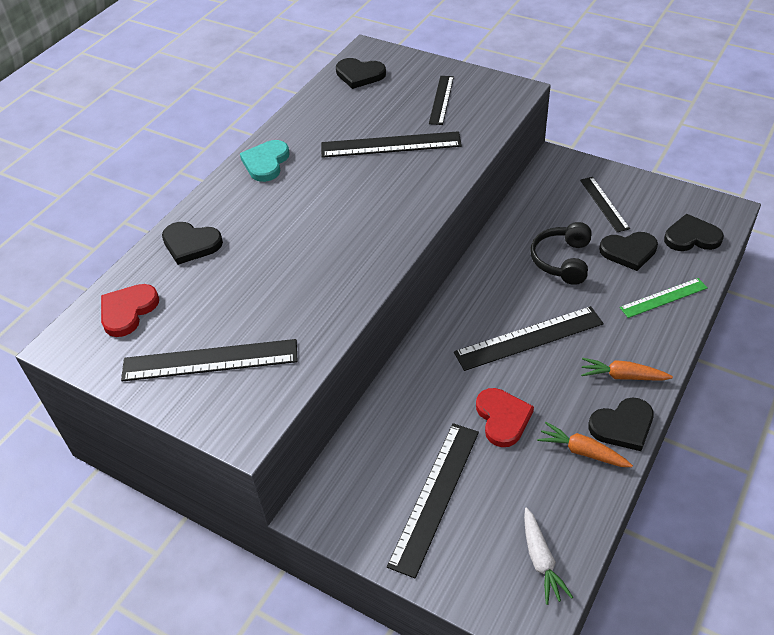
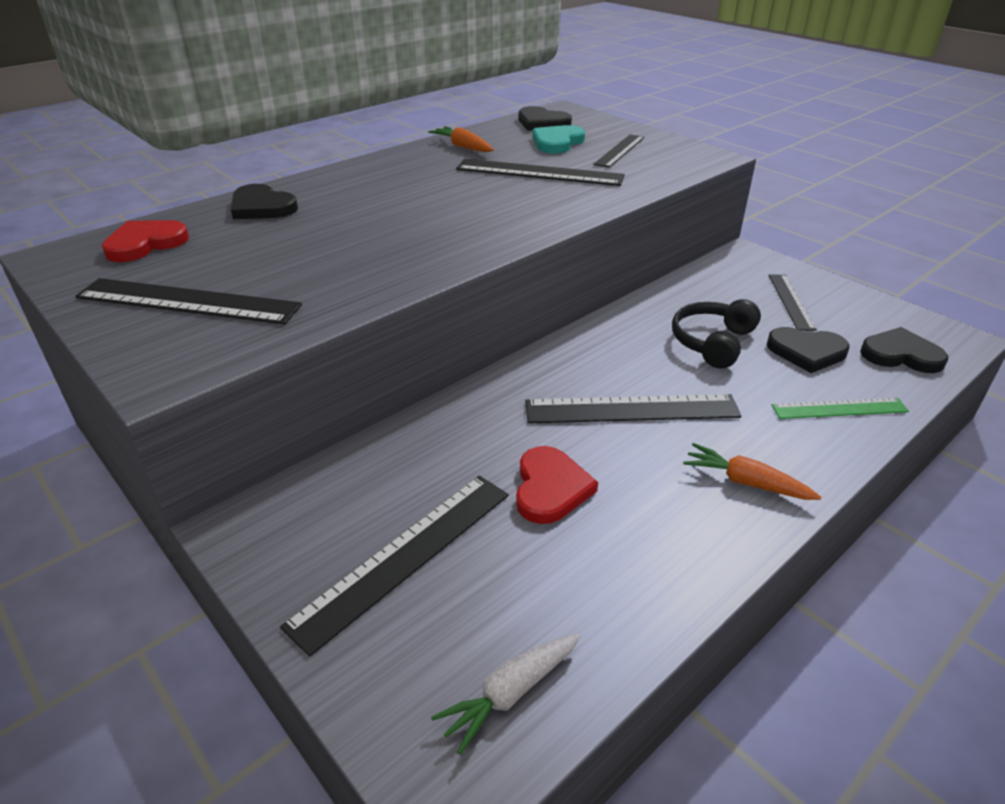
camera: 15 degrees right, 10 degrees down
turquoise heart [240,140,290,182] -> turquoise heart moved to [533,125,585,153]
white carrot [524,507,573,605] -> white carrot turned 45 degrees clockwise [431,633,581,755]
orange carrot [537,422,633,467] -> orange carrot moved to [428,126,494,152]
black heart [588,397,654,451] -> none

